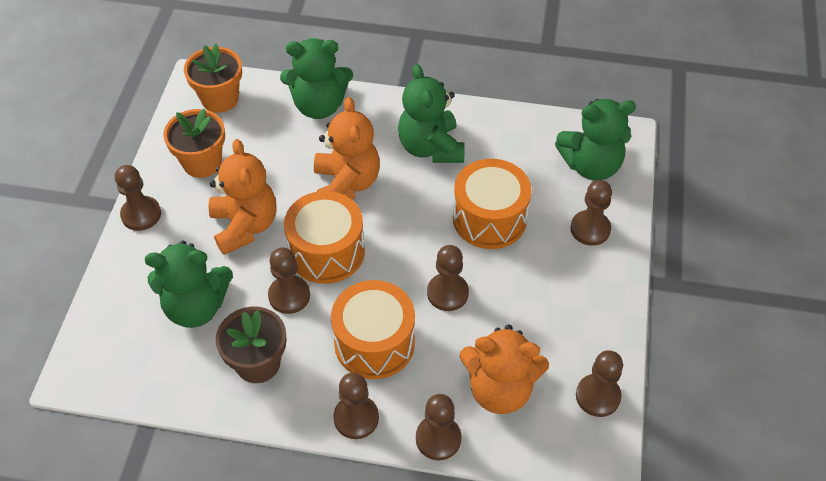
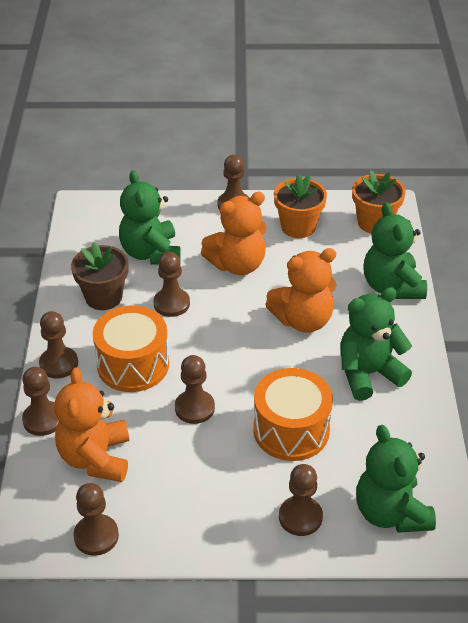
camera: 80 degrees right, 10 degrees down
orange drum [284,191,365,284] -> none

